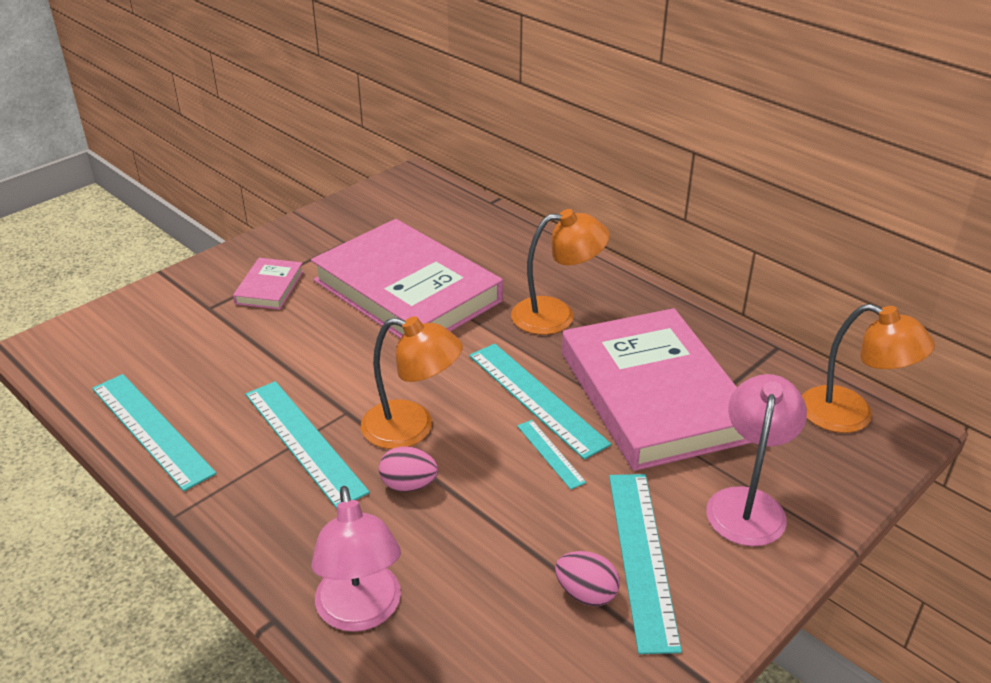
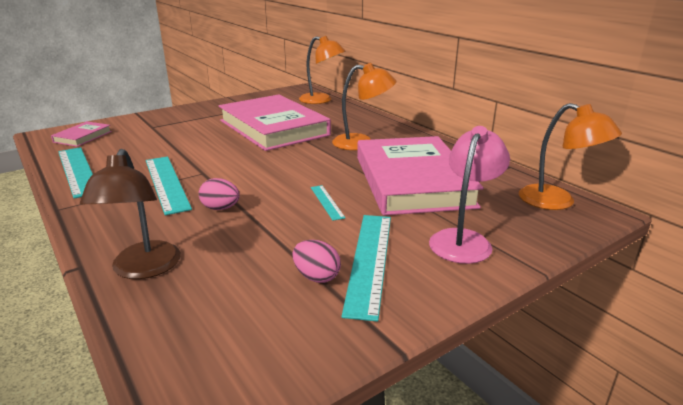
camera: 10 degrees right, 10 degrees down
pink book [233,258,304,310] -> pink book moved to [51,121,112,147]
pink lamp [311,486,401,632] -> brown lamp [80,149,181,279]
orange lamp [361,316,463,449] -> orange lamp moved to [299,36,345,104]
turquoise ruler [469,344,611,460] -> none

